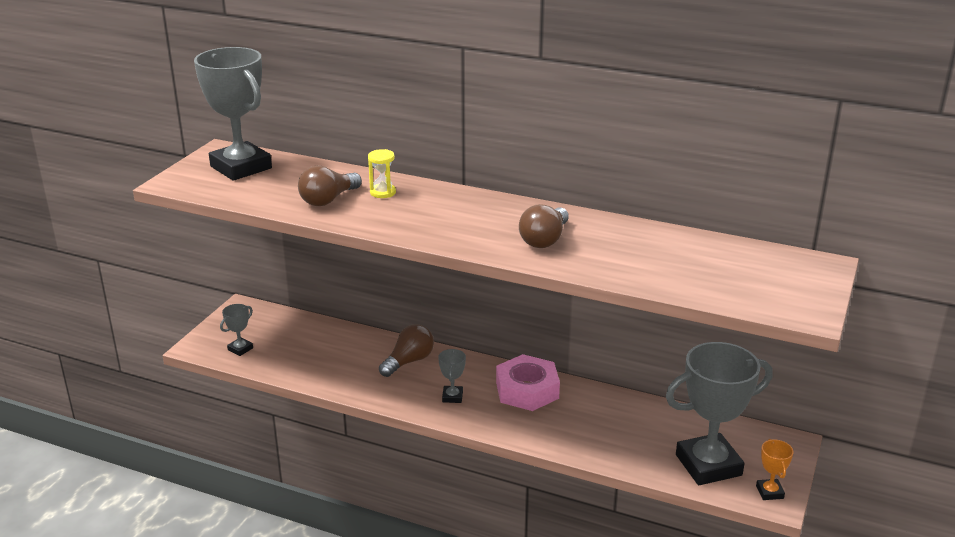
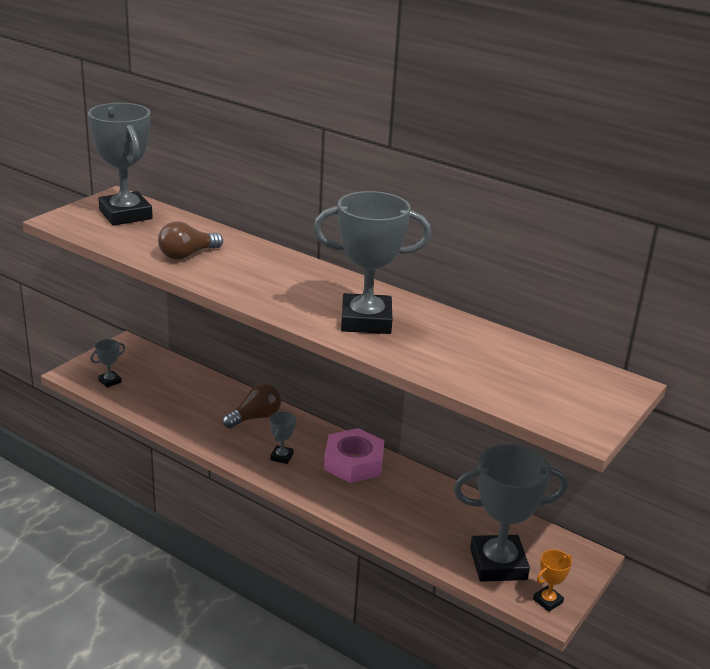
camera: 10 degrees right, 0 degrees up
yellow hourglass [368,149,396,198] -> none
brown light bulb [519,204,569,248] -> grey trophy [313,191,431,334]
orange trophy [756,439,794,500] -> orange trophy turned 45 degrees clockwise [533,549,572,612]

